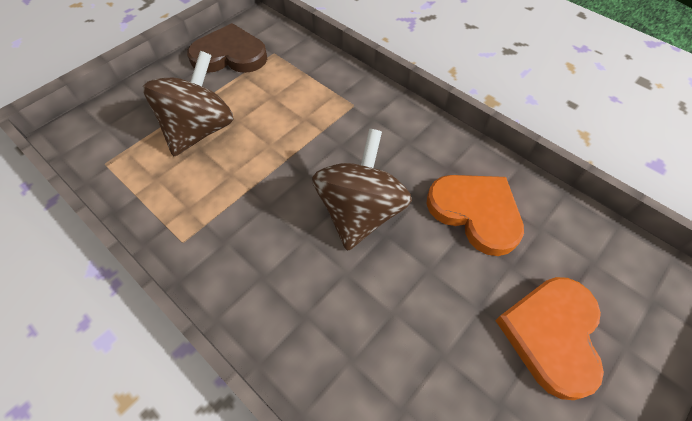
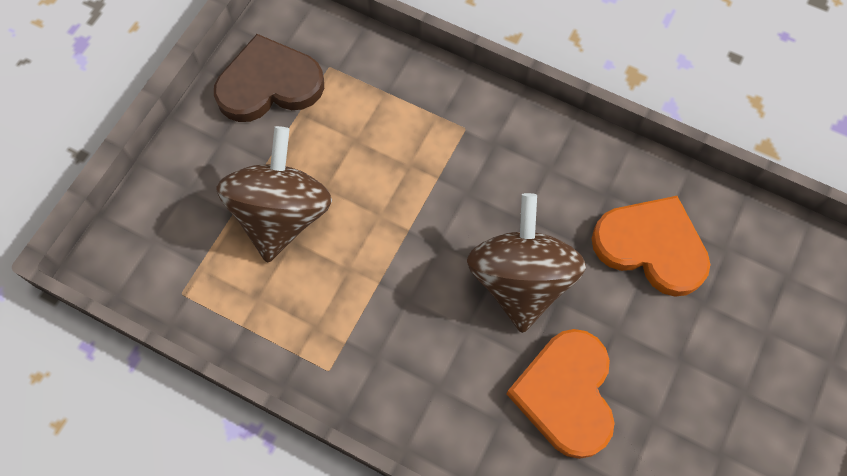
camera: 15 degrees left, 10 degrees up
orange heart [495,277,604,400] -> orange heart moved to [506,329,615,459]

